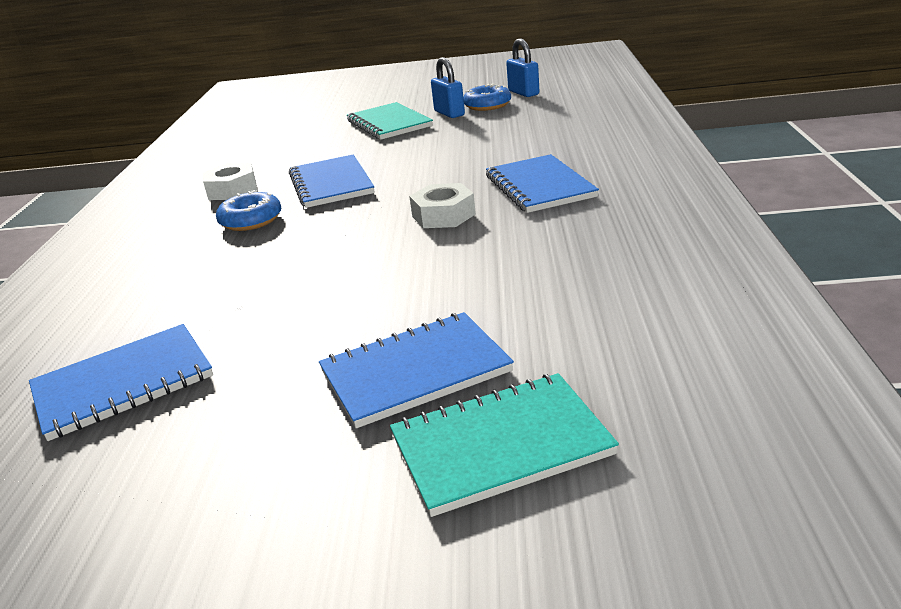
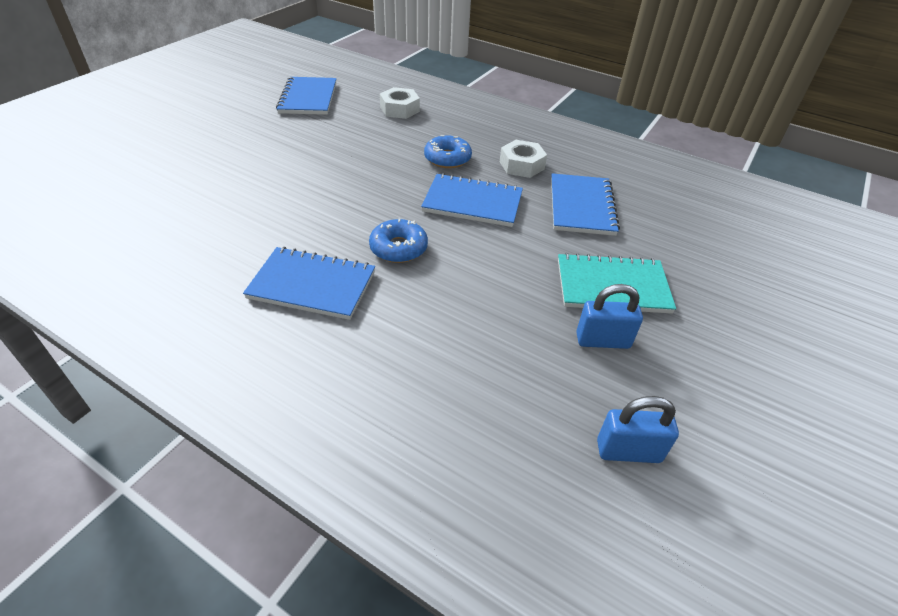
camera: 115 degrees right, 15 degrees up
blue notebook [319,312,514,428] -> blue notebook moved to [551,173,620,236]
turquoise notebook [390,373,619,517] -> none
white nut [409,183,476,228] -> white nut moved to [380,87,420,119]
blue donut [463,84,511,111] -> blue donut moved to [369,218,428,263]

